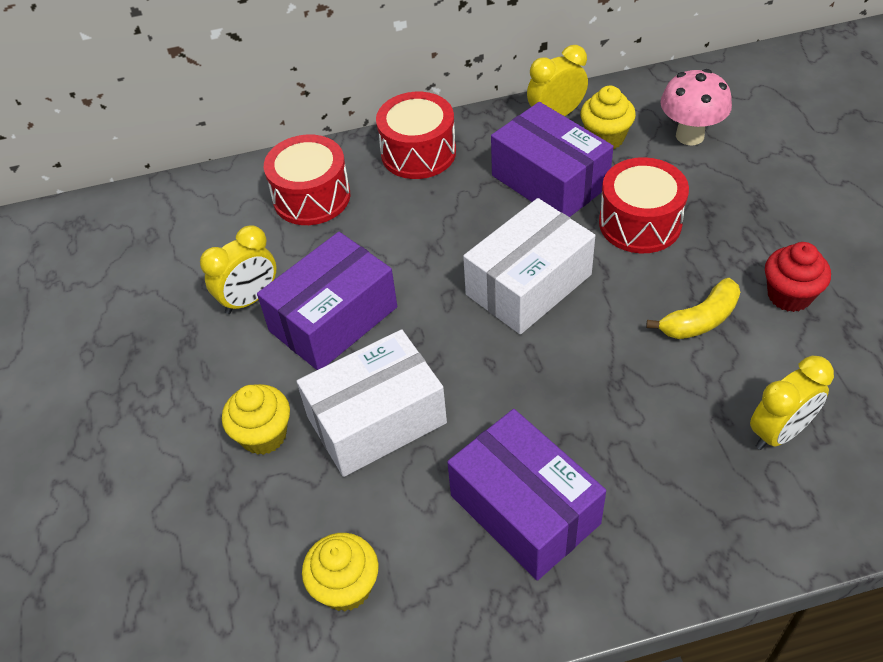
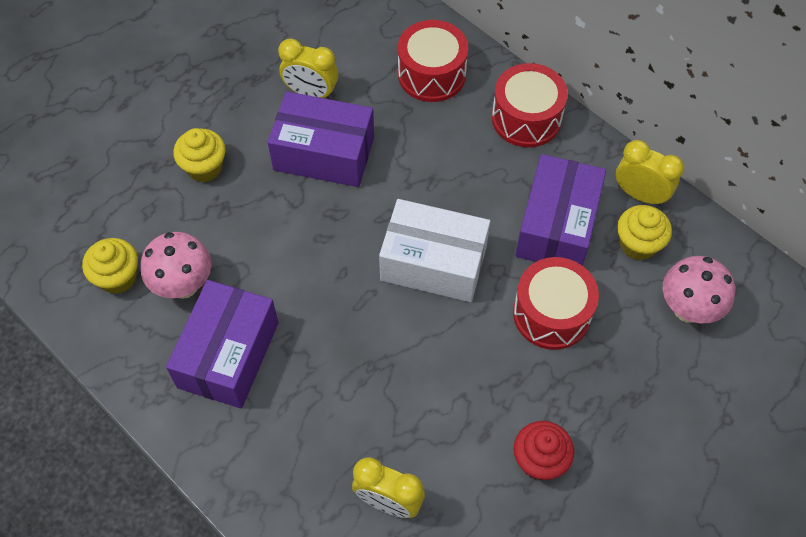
camera: 55 degrees right, 10 degrees up
white box [296,329,447,477] -> none
yellow banana [646,278,740,339] -> none
none -> pink mushroom [141,232,212,299]

